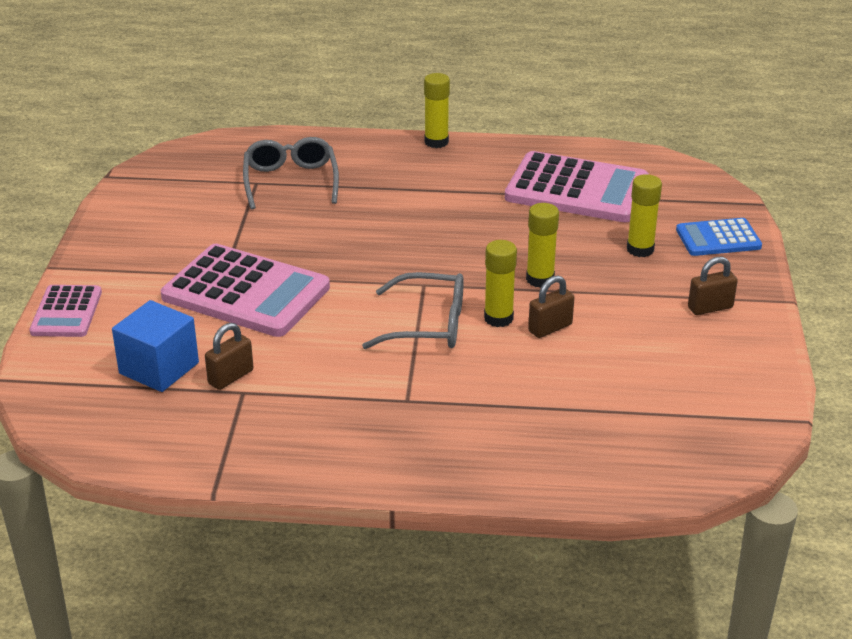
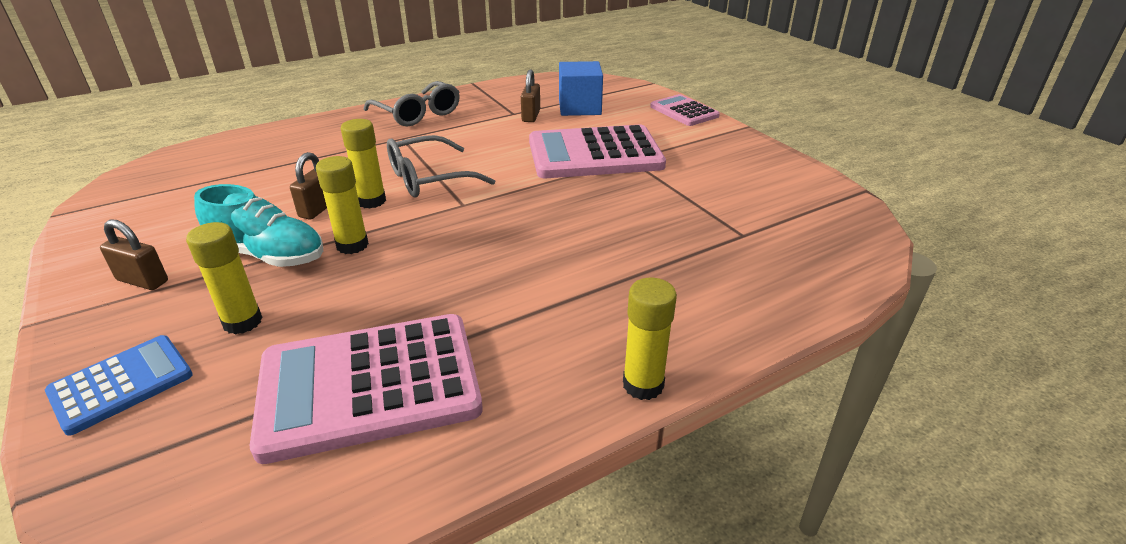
camera: 145 degrees right, 0 degrees up
grey glasses [243,137,339,209] -> grey glasses moved to [363,81,460,126]
brown padlock [688,257,738,315] -> brown padlock turned 75 degrees clockwise [100,220,168,290]
none -> turquoise shoe [194,184,323,267]

